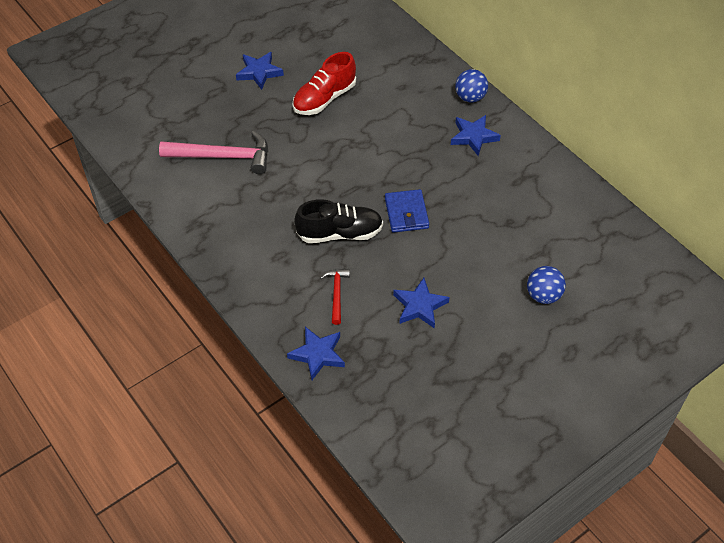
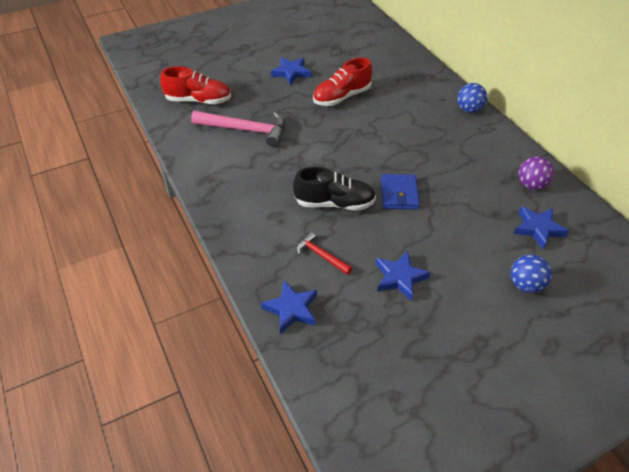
camera: 10 degrees right, 5 degrees down
red hammer [320,269,350,325] -> red hammer turned 60 degrees counterclockwise [297,232,352,275]
blue star [451,115,501,156] -> blue star moved to [514,206,569,250]
none -> red shoe [160,66,231,104]
none -> purple ball [518,157,554,190]

